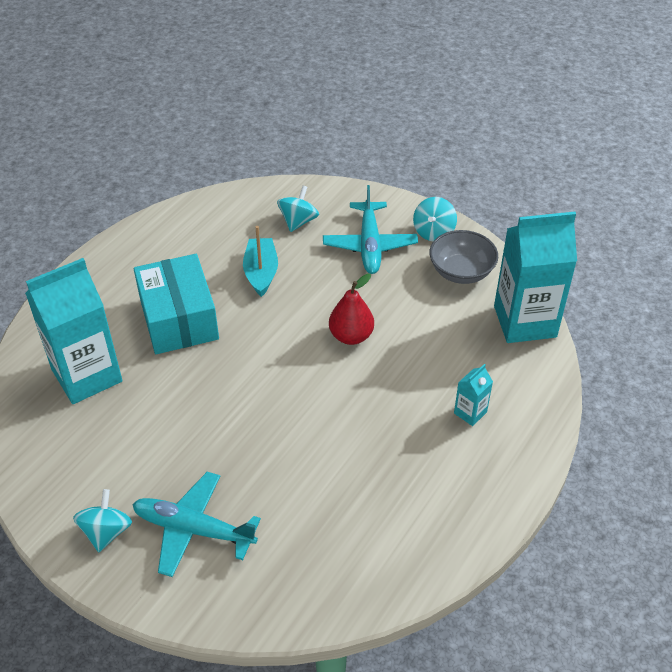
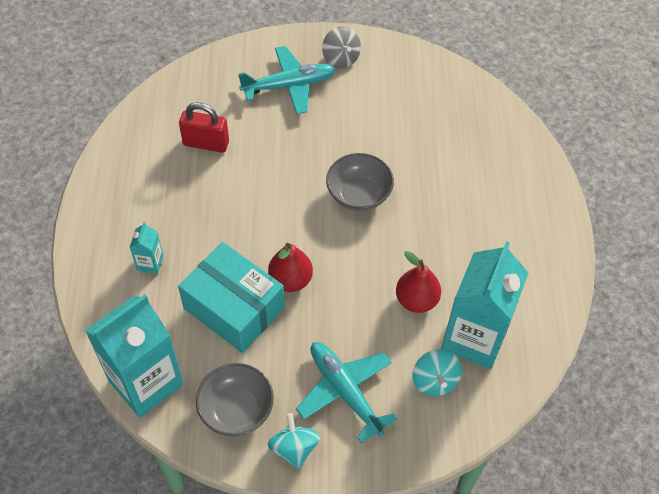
camera: 145 degrees right, 10 degrees up
turquoise carton [25,258,123,404] -> turquoise carton moved to [441,241,529,369]
turquoise spinning top [73,489,132,552] -> grey spinning top [322,26,361,68]
turquoise box [134,254,219,354] -> turquoise box moved to [178,242,285,353]
turquoise boat [243,226,278,297] -> red pear [396,251,441,313]
none -> red padlock [179,102,229,153]
none -> grey bowl [326,153,394,211]

